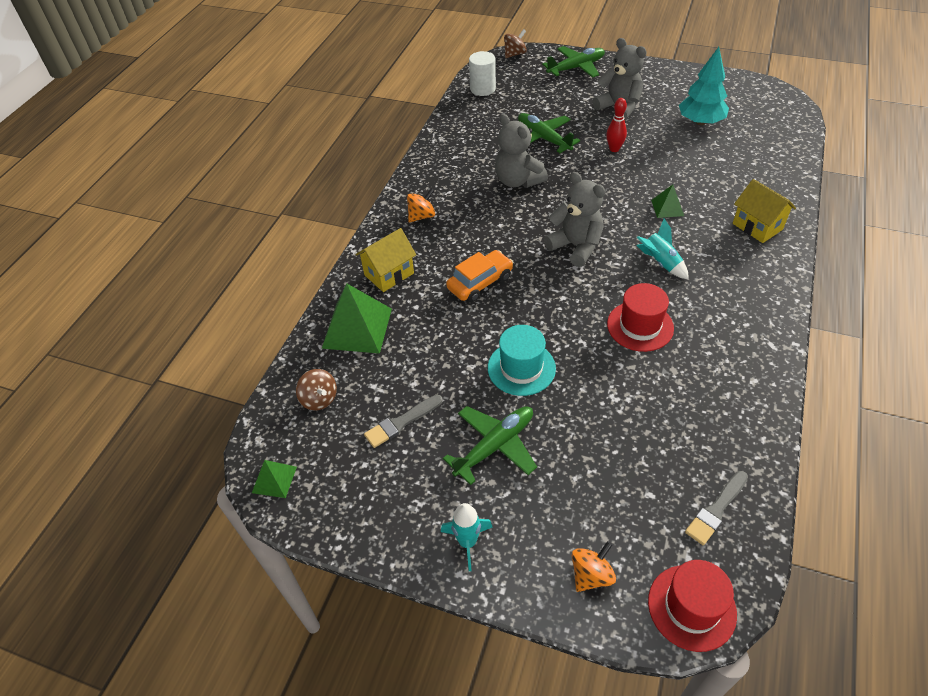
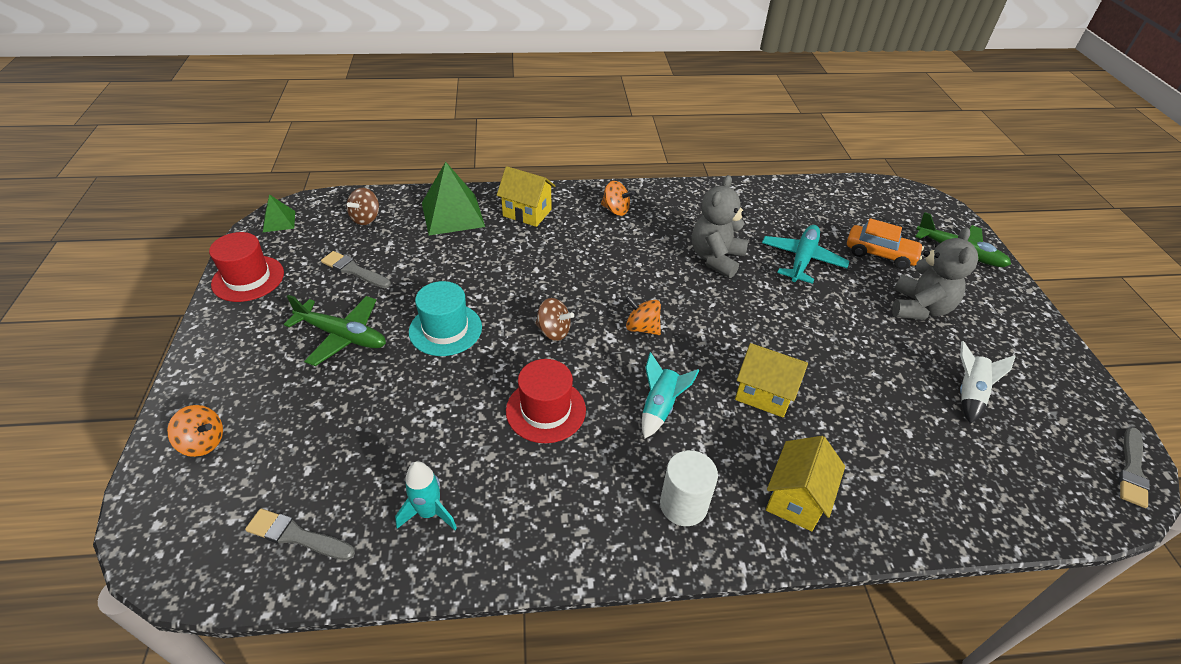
camera: 60 degrees right, 5 degrees down
turquoise rocket [441,503,492,571] -> turquoise rocket moved to [395,461,457,530]
orange car [446,250,513,302] -> orange car moved to [847,218,924,269]
white cylinder [469,51,496,96] -> white cylinder moved to [660,450,718,526]
brown spinning top [504,29,527,58] -> brown spinning top moved to [535,298,574,341]
green plane [518,113,580,153] -> turquoise plane [762,225,850,284]
grey teddy bear [544,172,606,267] -> orange spinning top [625,295,661,335]
red bowling pin [606,98,627,152] -> none
red hat [648,560,737,652] -> red hat moved to [209,232,284,302]
green pyramid [651,184,684,218] -> yellow house [735,343,808,417]
turquoise tree [679,47,729,125] -> white rocket [960,341,1016,424]
none -> grey brush [1119,427,1150,508]

